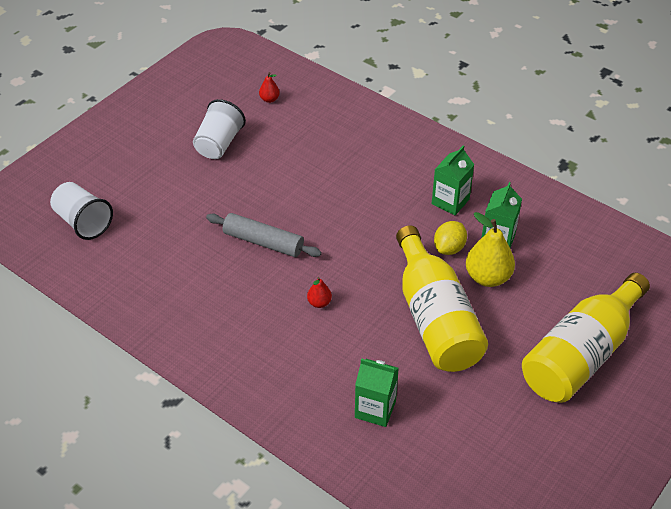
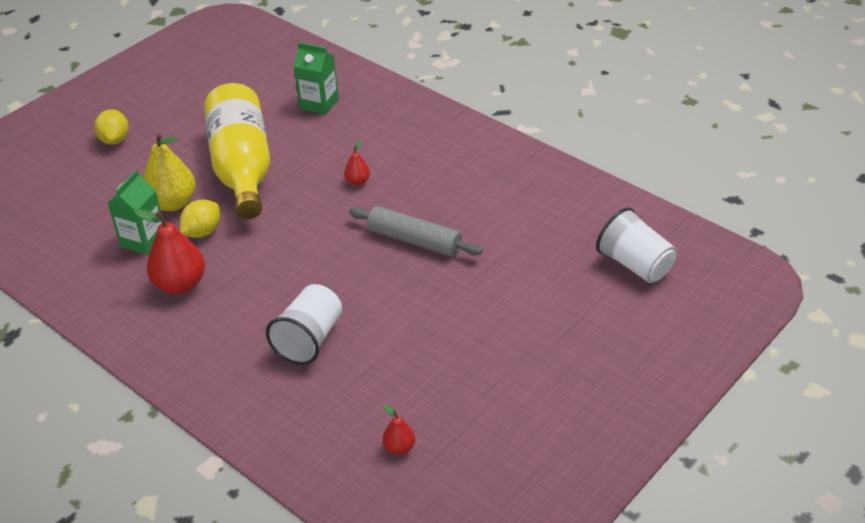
camera: 175 degrees left, 5 degrees down
white cup [193,99,246,159] -> white cup moved to [266,284,342,365]
green carton [432,146,474,215] -> red pear [134,209,205,294]
yellow bottle [522,273,650,403] -> yellow lemon [94,109,129,145]

